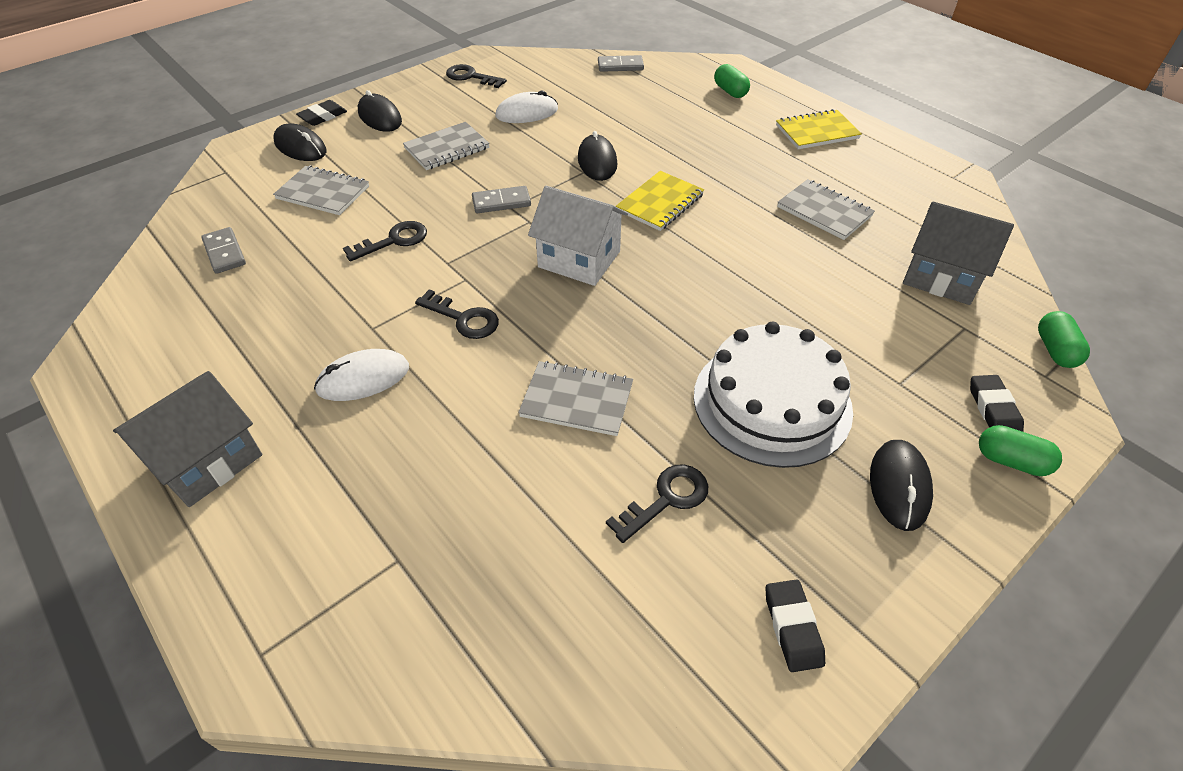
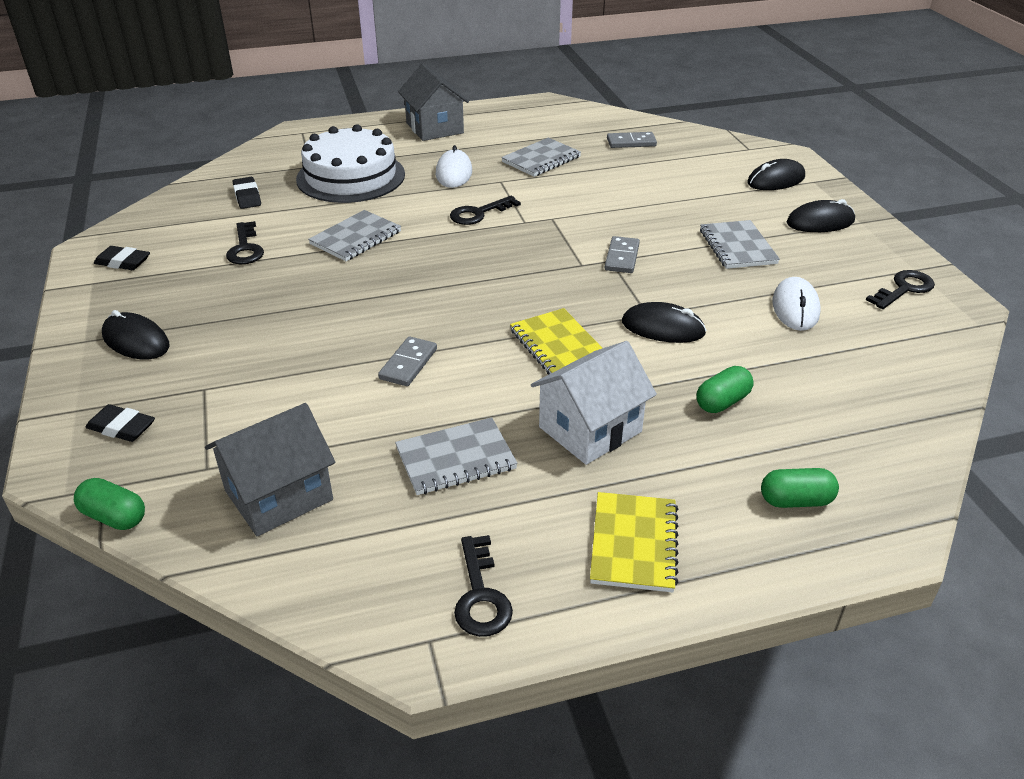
camera: 115 degrees right, 10 degrees down
grey notebook [273,165,369,215] -> grey notebook moved to [501,137,581,177]
black eraser [296,100,347,126] -> black eraser moved to [233,177,261,209]
black key [343,221,427,262] -> black key moved to [454,535,513,637]
white house [528,186,628,286] -> white house moved to [531,341,657,465]
grey domino [598,55,644,72] -> grey domino moved to [378,336,437,386]
white cake [694,322,853,468] -> white cake moved to [296,124,405,203]
green capsule [979,425,1062,476] -> green capsule moved to [696,366,754,413]

